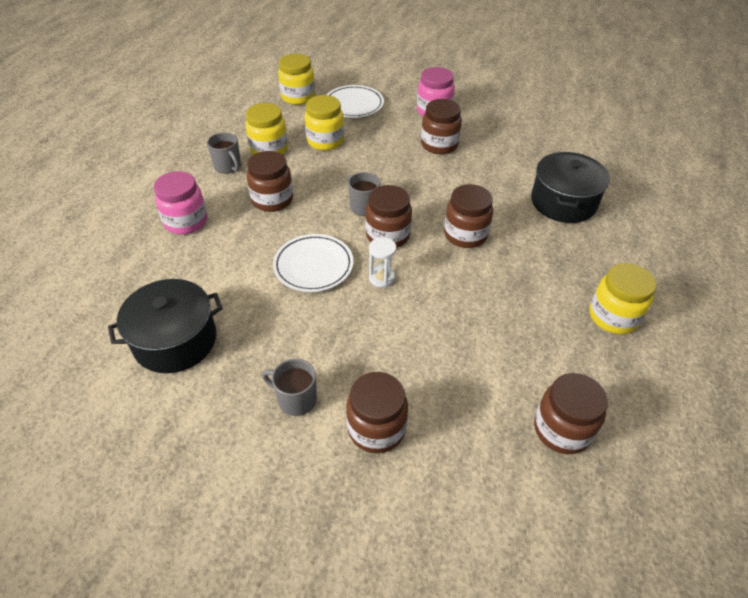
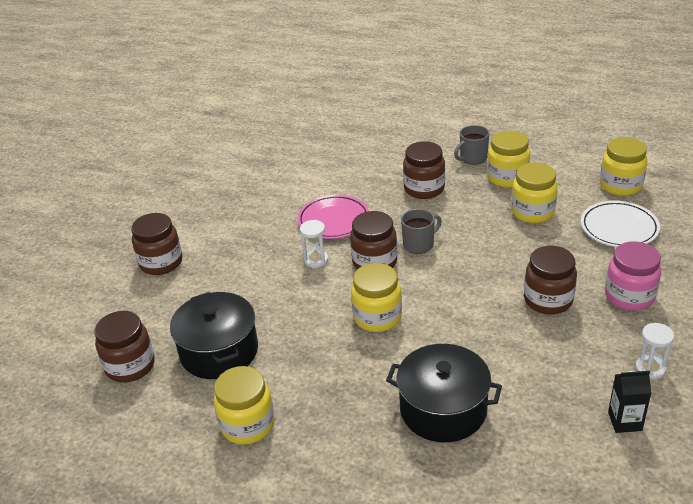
camera: 95 degrees right, 10 degrees down
black pot [108,279,223,373] -> black pot moved to [170,292,258,379]
pink jar [154,171,207,234] -> none
grey mug [262,359,317,416] -> none
white plate [273,234,353,292] -> pink plate [297,195,369,239]
brown jar [444,184,493,248] -> yellow jar [351,263,402,332]
none -> black carton [608,371,651,433]
none -> white hourglass [635,323,674,380]

